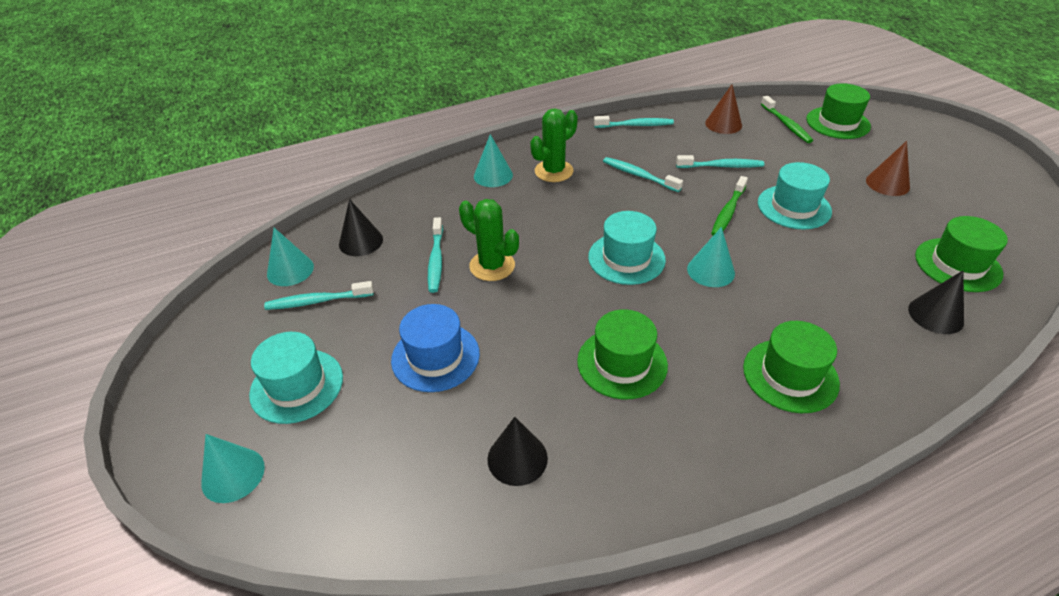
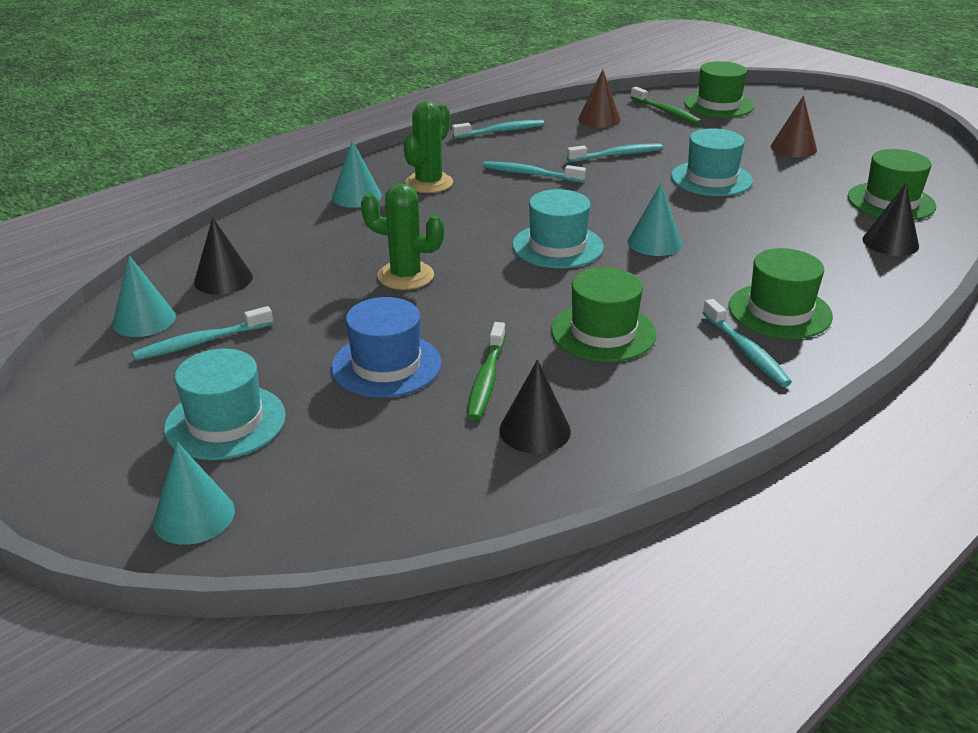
camera: 20 degrees left, 10 degrees down
turquoise toothbrush [428,217,443,293] -> turquoise toothbrush moved to [702,299,792,387]
green toothbrush [711,176,748,235] -> green toothbrush moved to [467,322,506,421]

